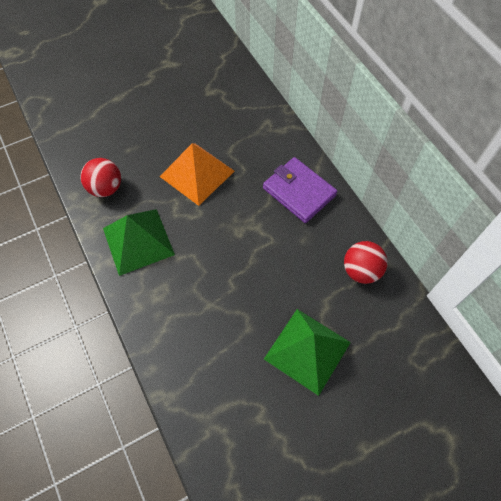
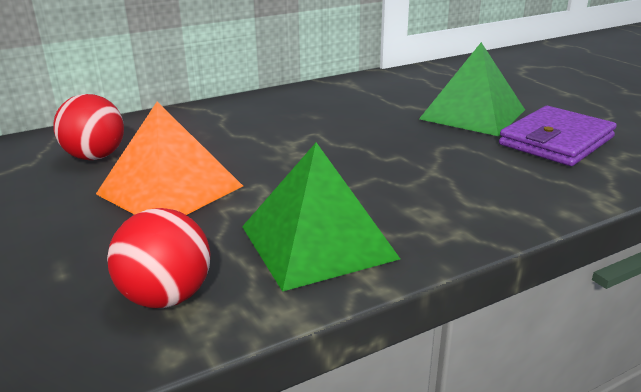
camera: 90 degrees left, 35 degrees down
purple wallet [263,157,337,223] -> purple wallet moved to [499,106,617,166]
red ball [344,241,388,284] -> red ball moved to [53,94,124,160]

